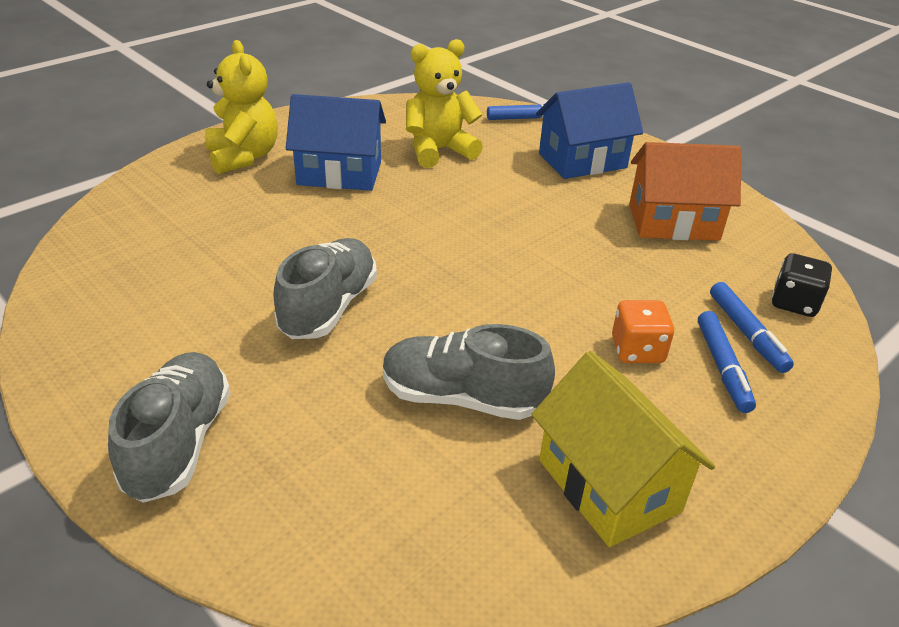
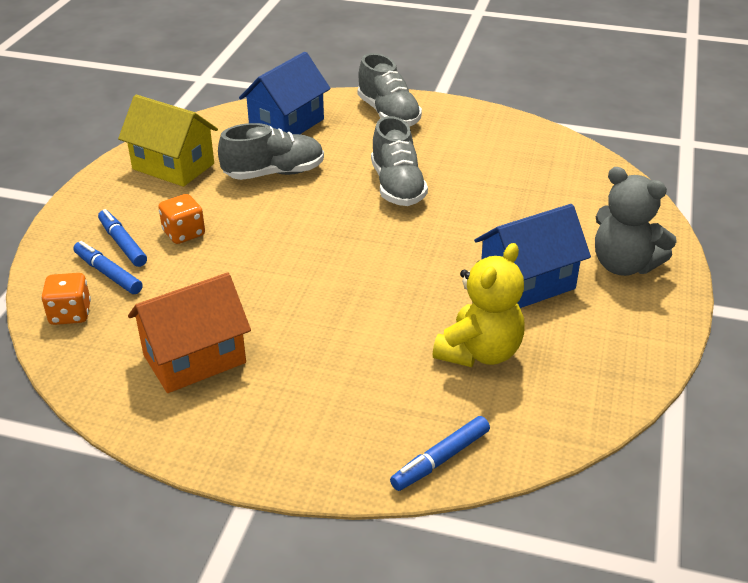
camera: 150 degrees right, 0 degrees up
yellow teddy bear [205,40,278,174] -> grey teddy bear [595,167,677,276]
blue house [536,82,643,179] -> blue house moved to [239,52,330,134]
black dice [772,253,832,317] -> orange dice [41,273,91,325]

